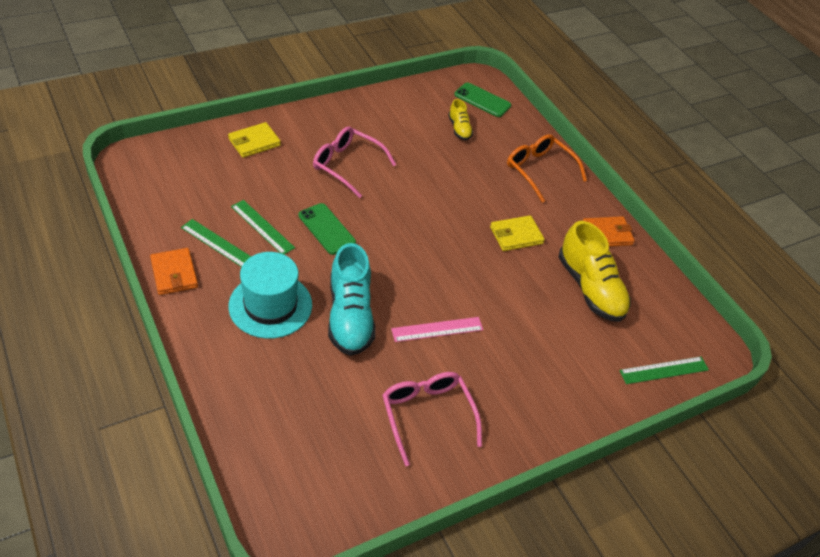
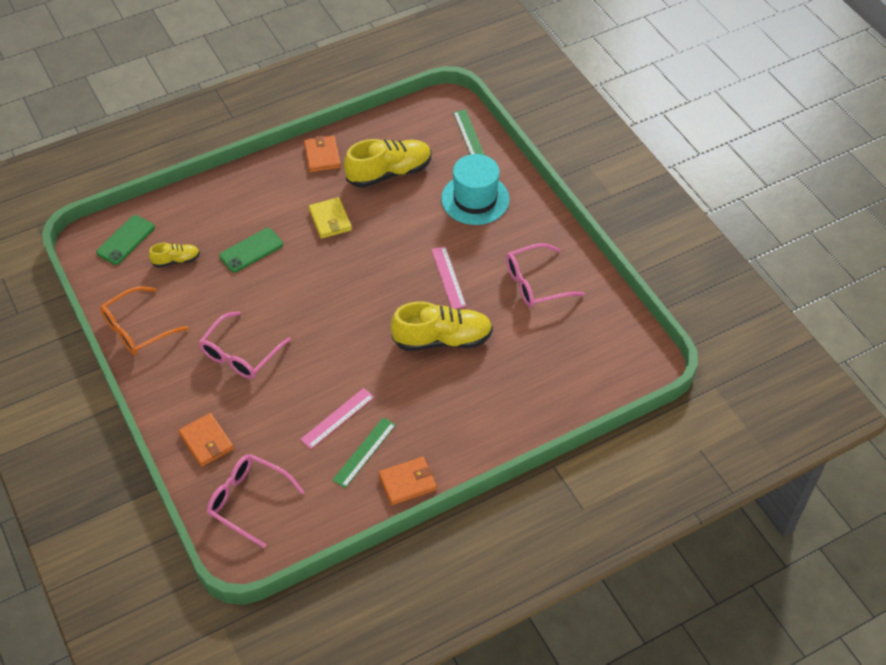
camera: 85 degrees left, 5 degrees up
yellow wallet [228,122,281,158] -> orange wallet [179,413,234,467]
turquoise hat [228,252,312,339] -> turquoise hat moved to [441,154,510,225]
green ruler [231,200,295,254] -> pink ruler [300,388,374,449]
green phone [299,203,356,255] -> green phone moved to [219,228,283,273]
turquoise shoe [328,243,376,356] -> yellow shoe [390,302,493,351]
orange glasses [507,134,587,203] -> orange glasses moved to [100,286,188,355]
none -> pink glasses [207,454,304,548]

